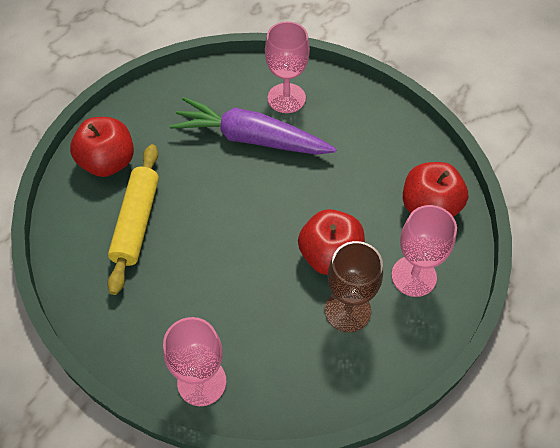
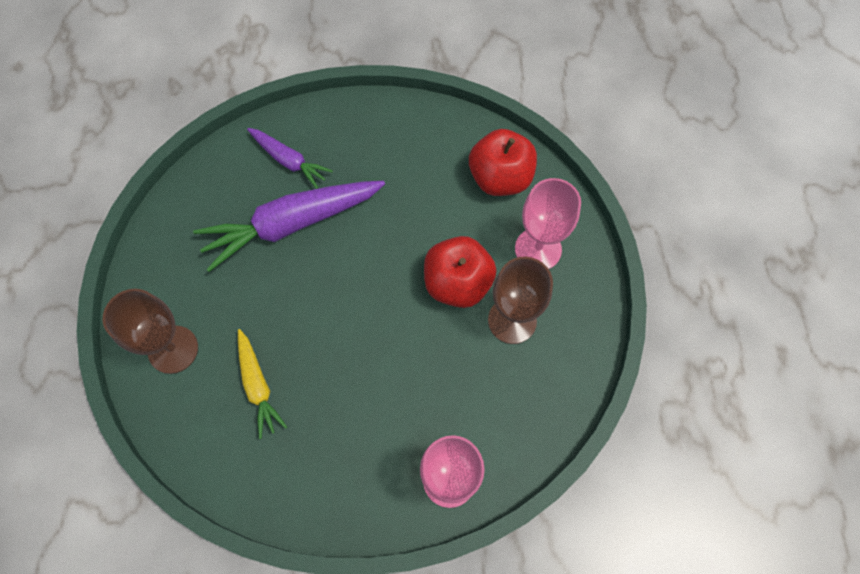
camera: 40 degrees left, 10 degrees up
red apple [70,117,134,177] -> brown goblet [103,289,198,374]
yellow rolling pin [107,144,159,295] -> yellow carrot [238,329,287,439]
pink goblet [265,21,310,113] -> purple carrot [247,128,333,189]

